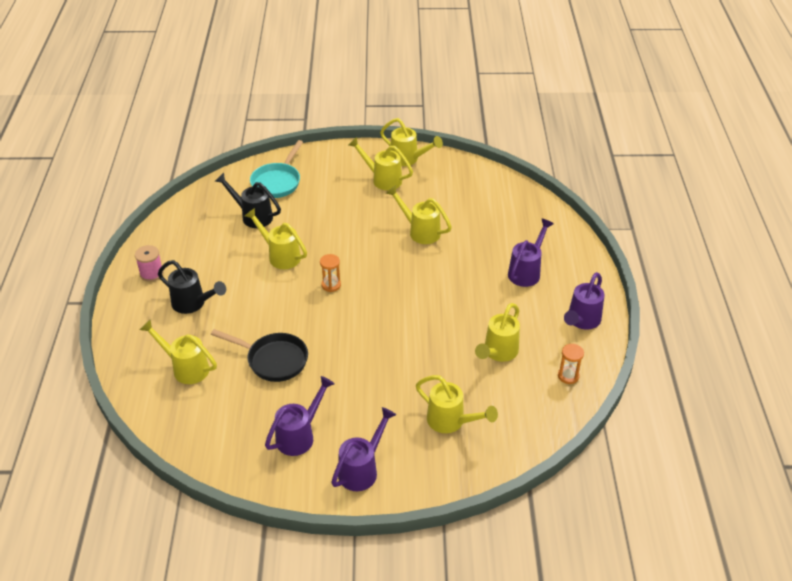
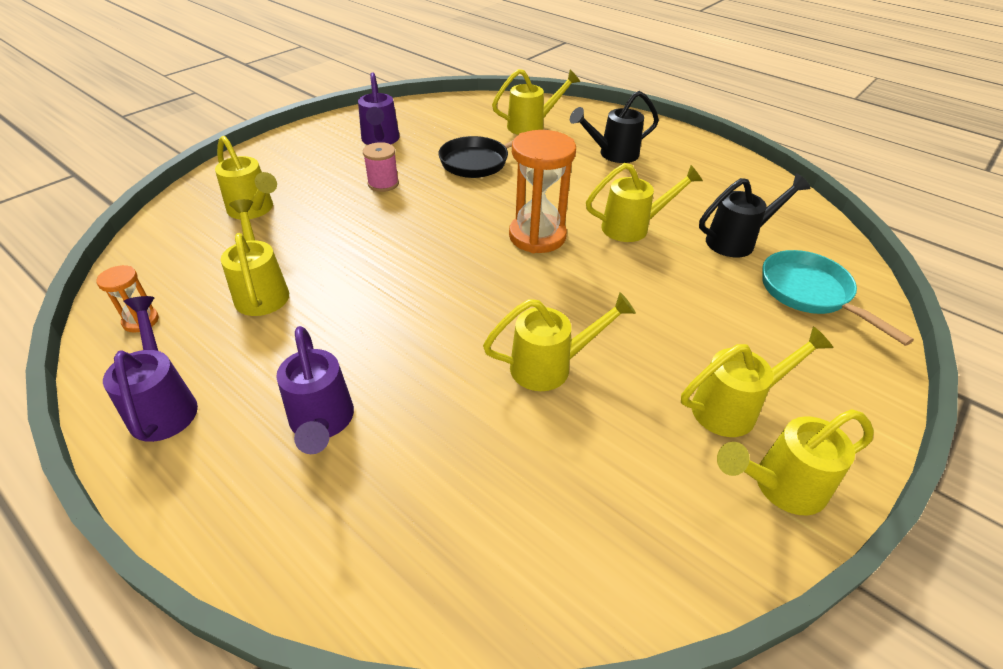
camera: 130 degrees right, 0 degrees up
pink spool [135,245,164,282] -> pink spool moved to [363,142,399,192]
orange hourglass [320,254,341,292] -> orange hourglass [509,130,576,253], size x2.03
purple watering can [331,407,396,491] -> none
yellow watering can [416,375,498,433] -> yellow watering can turned 120 degrees counterclockwise [215,136,277,219]

